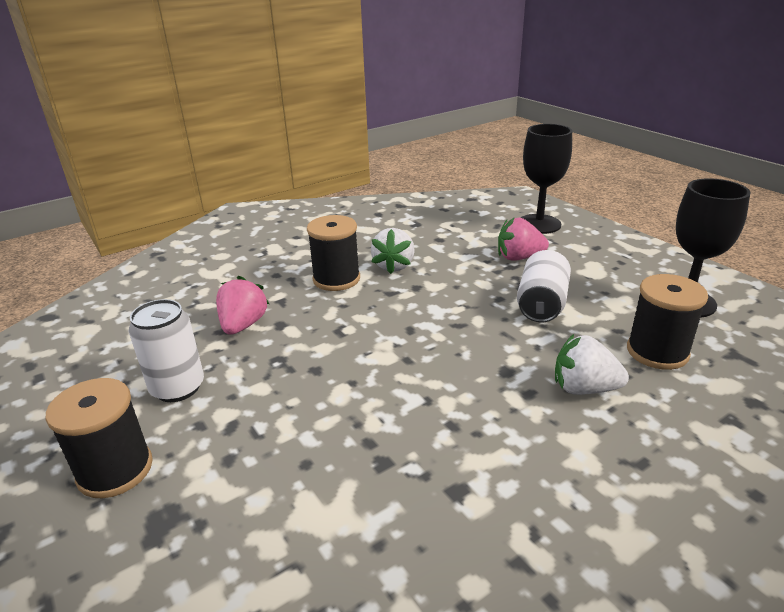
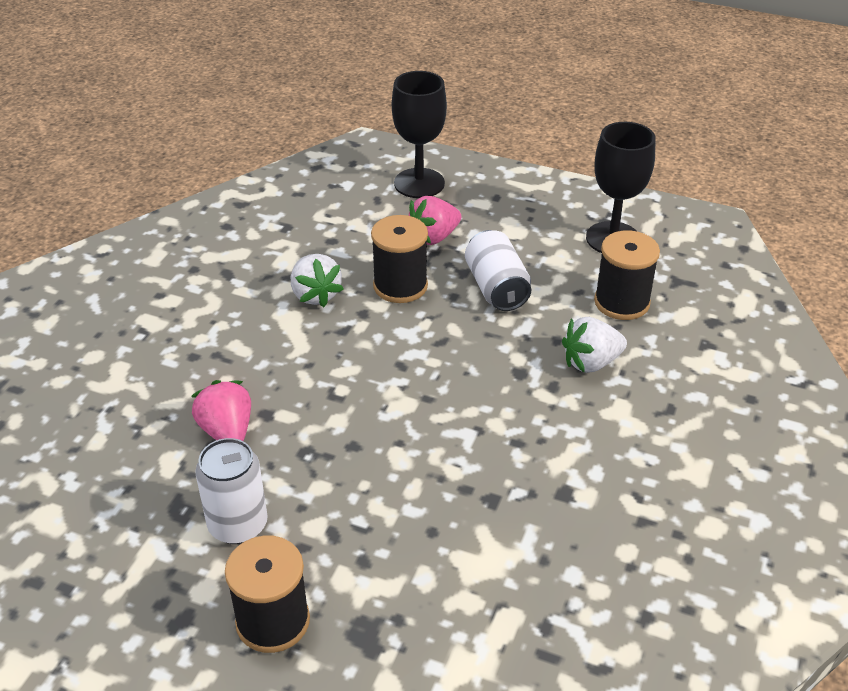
camera: 35 degrees left, 10 degrees up
black spool [307,215,360,291] -> black spool moved to [371,215,428,303]

